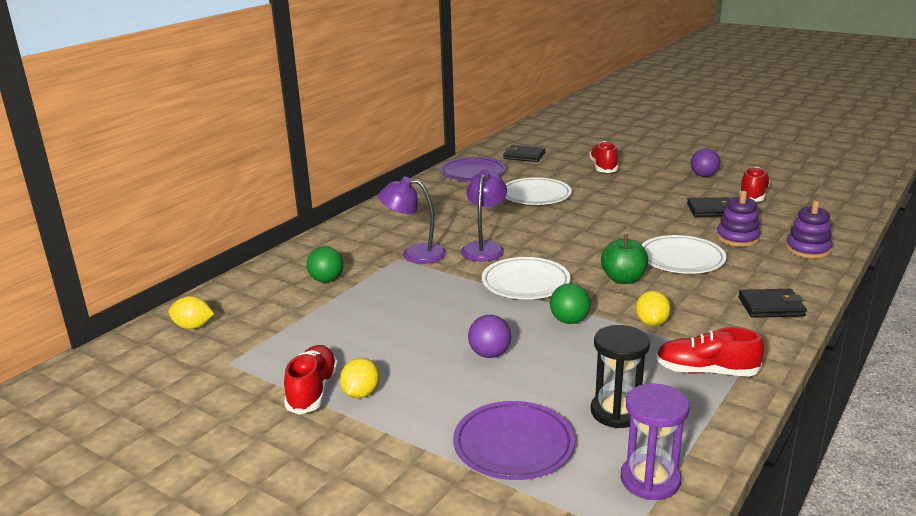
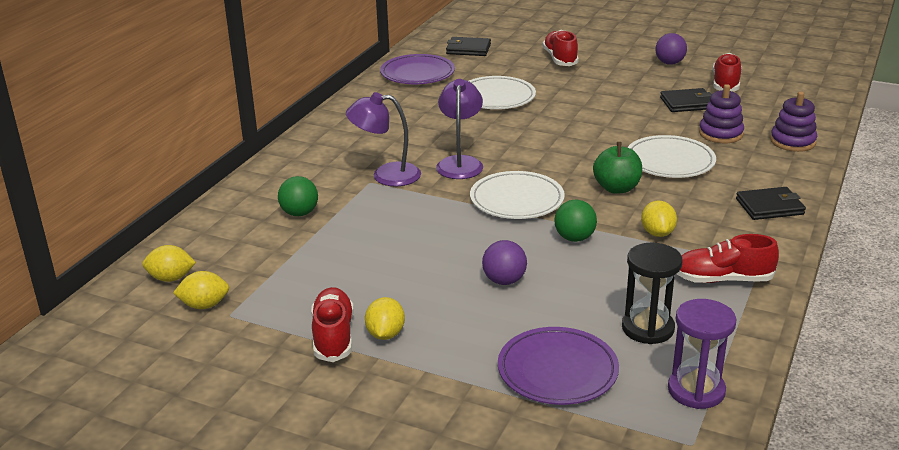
camera: 10 degrees left, 5 degrees up
none -> yellow lemon [173,271,229,309]

